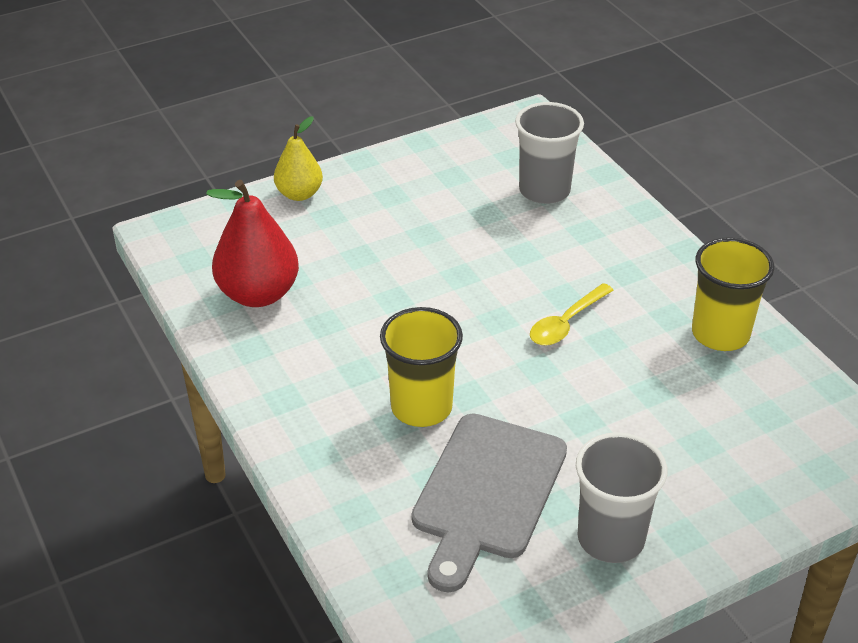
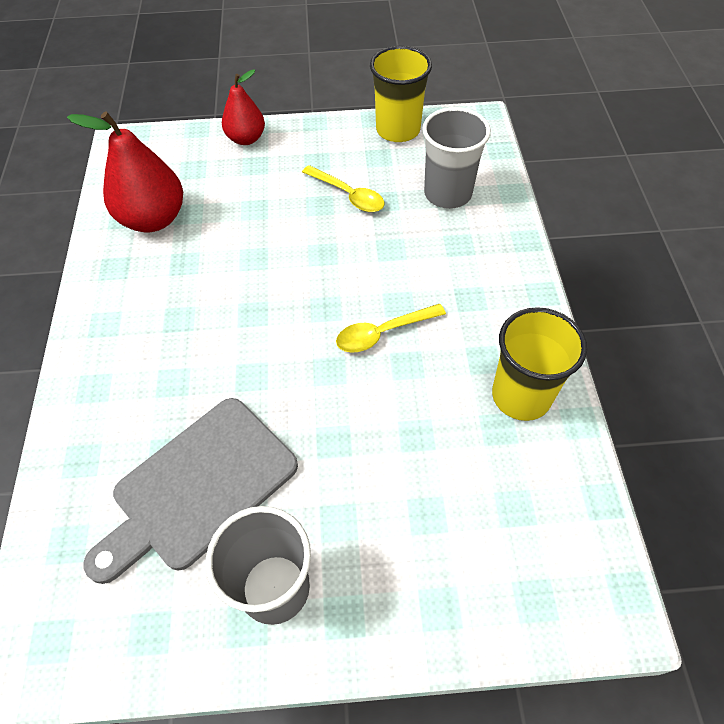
camera: 25 degrees right, 15 degrees up
yellow pear [274,116,323,201] -> red pear [222,69,265,145]
yellow cup [380,307,463,427] -> yellow cup moved to [370,46,432,142]
none -> yellow spoon [302,165,385,212]

